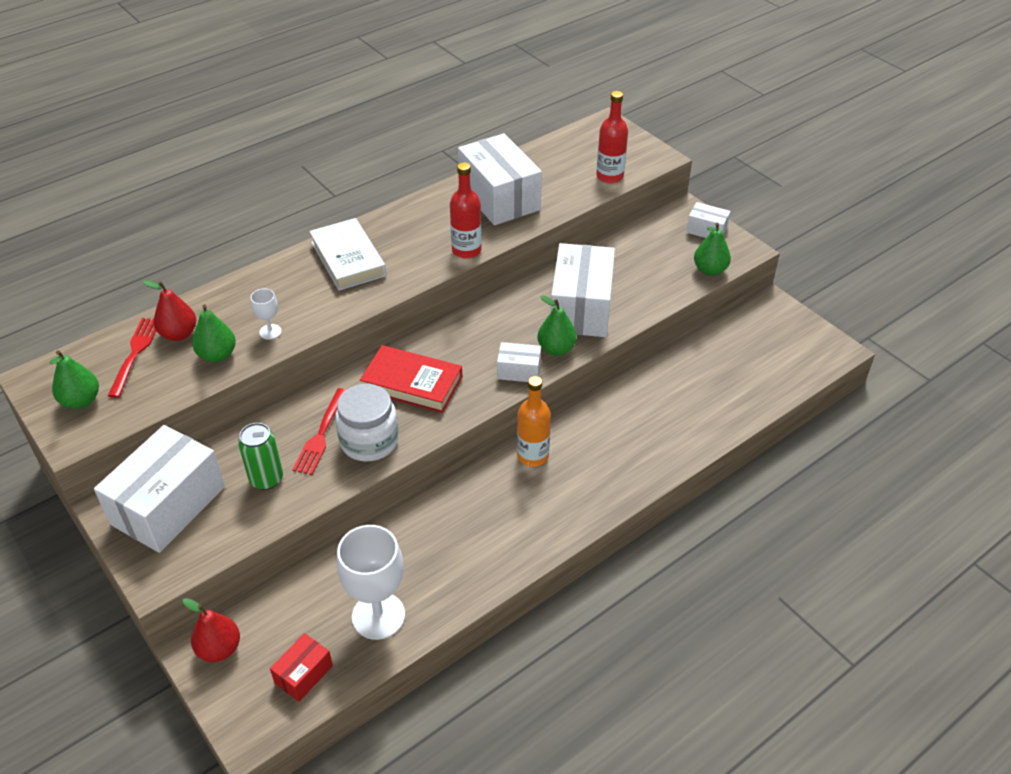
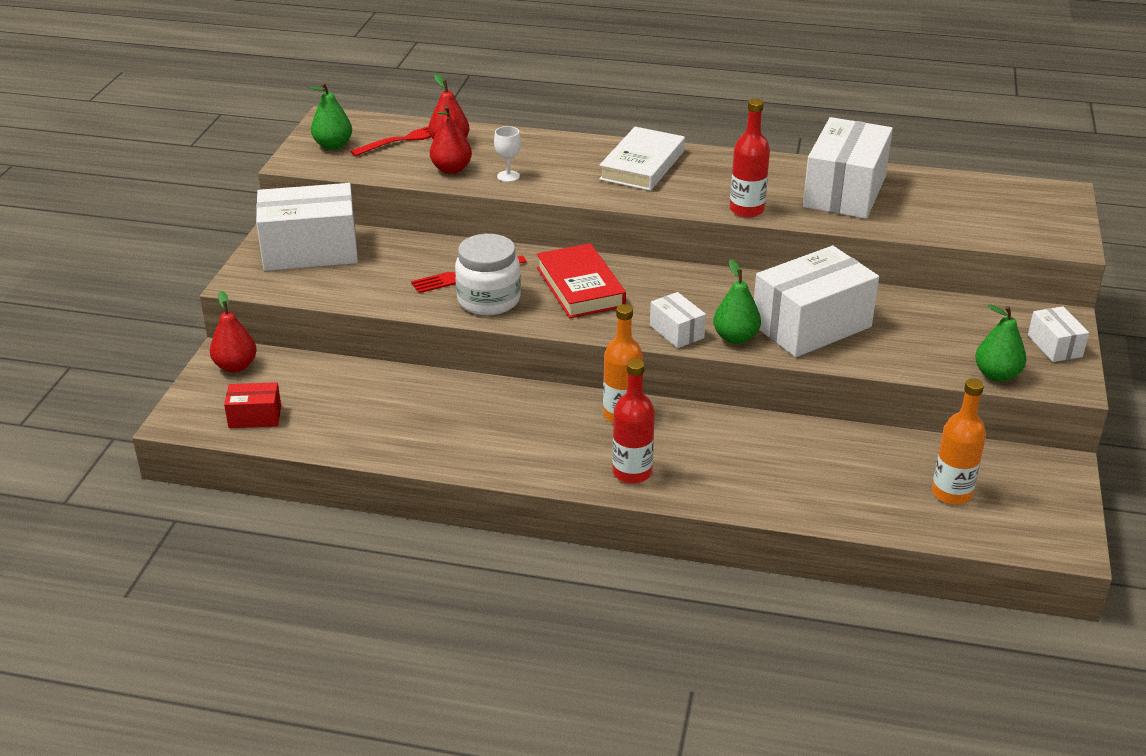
camera: 50 degrees right, 10 degrees down
green pear [192,304,236,362] -> red pear [430,106,472,174]
green can [238,423,283,490] -> none
white goblet [337,525,405,640] -> none
red bottle [596,91,628,183] -> red bottle moved to [612,359,655,484]
none -> orange bottle [932,378,986,505]

